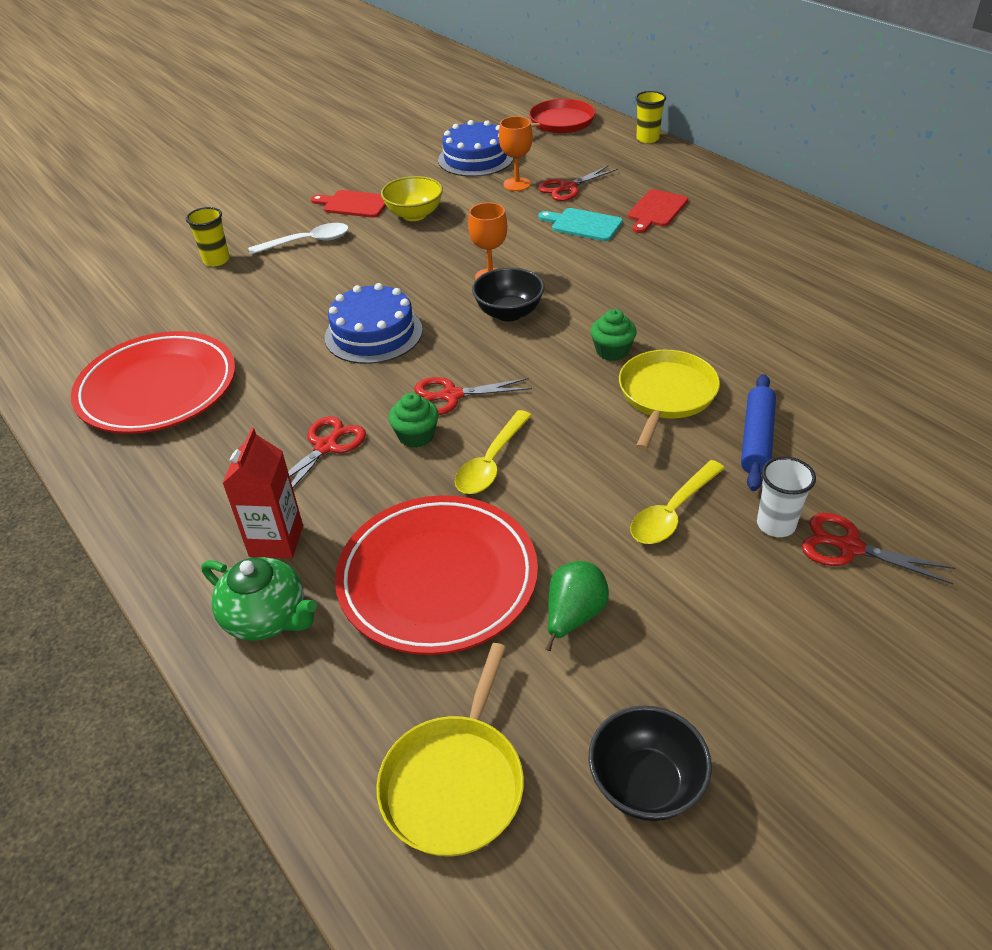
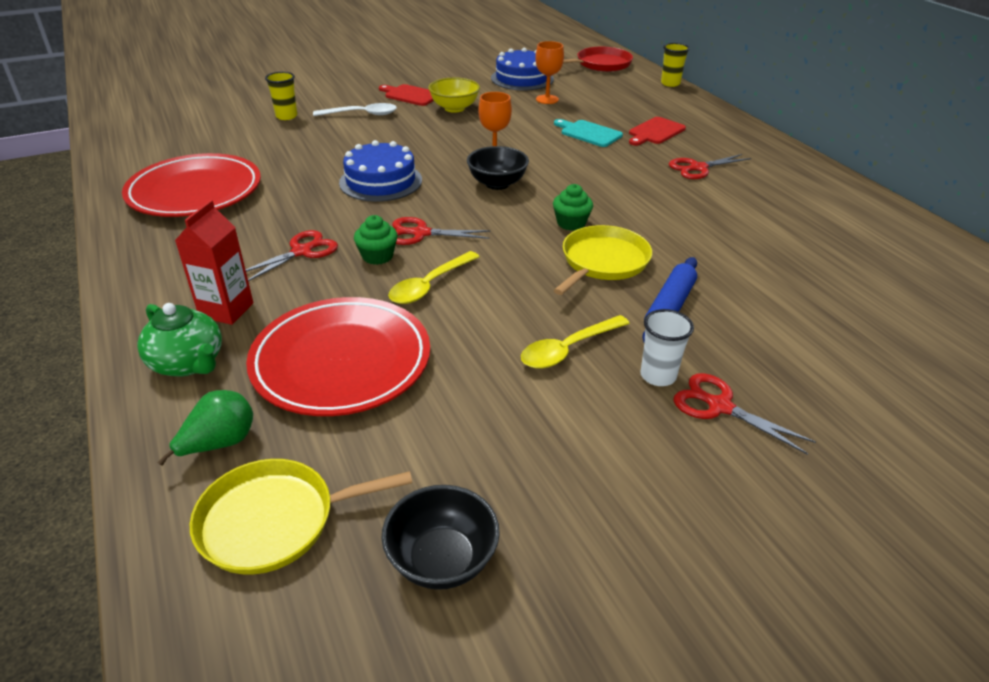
camera: 10 degrees right, 5 degrees down
yellow pan [376,643,524,857] -> yellow pan turned 45 degrees clockwise [190,459,412,575]
red scissors [538,165,618,201] -> red scissors moved to [669,154,751,179]
green pear [545,561,609,651] -> green pear moved to [157,390,253,466]

